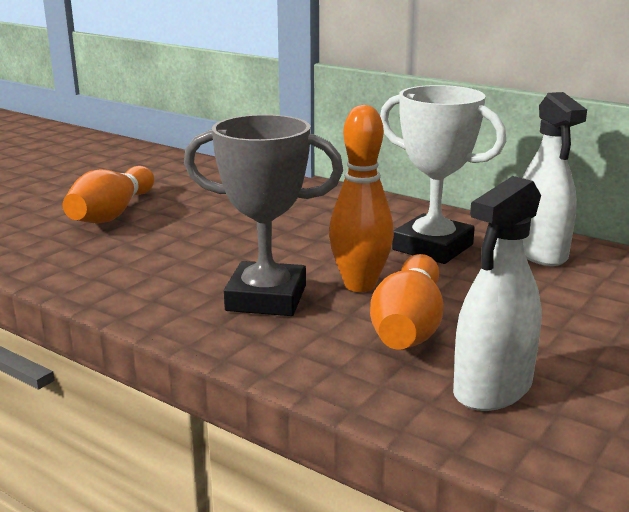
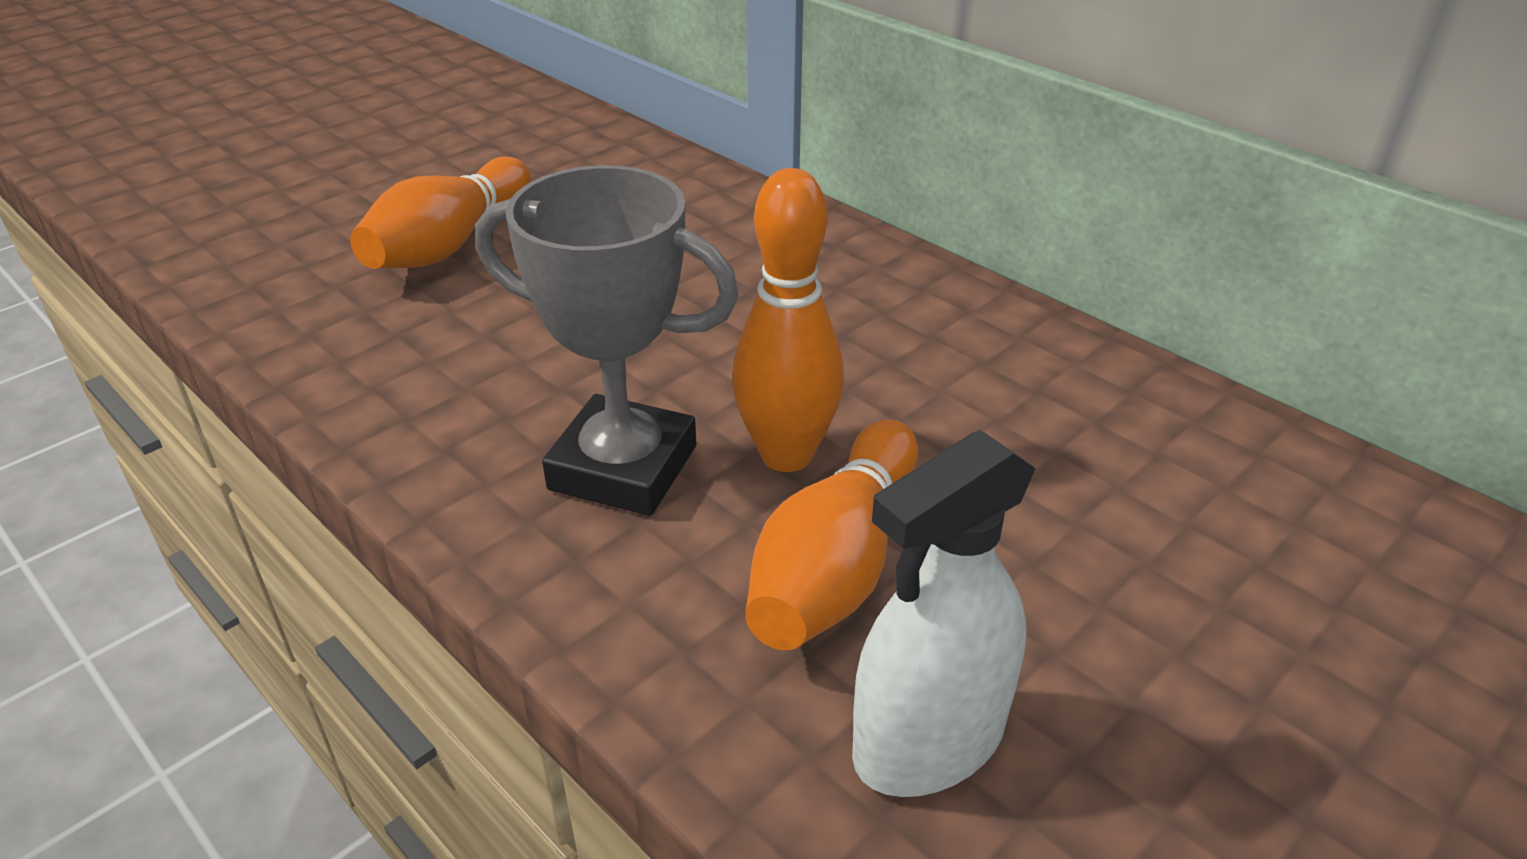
camera: 10 degrees right, 15 degrees up
white trophy [380,85,506,264] -> none
white spray bottle [522,92,587,266] -> none

